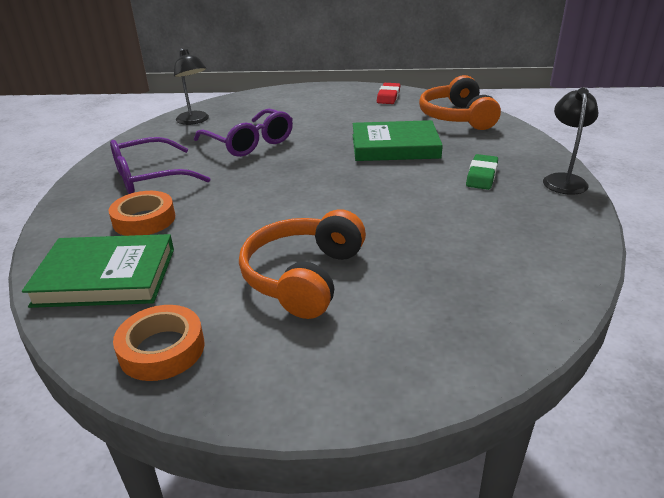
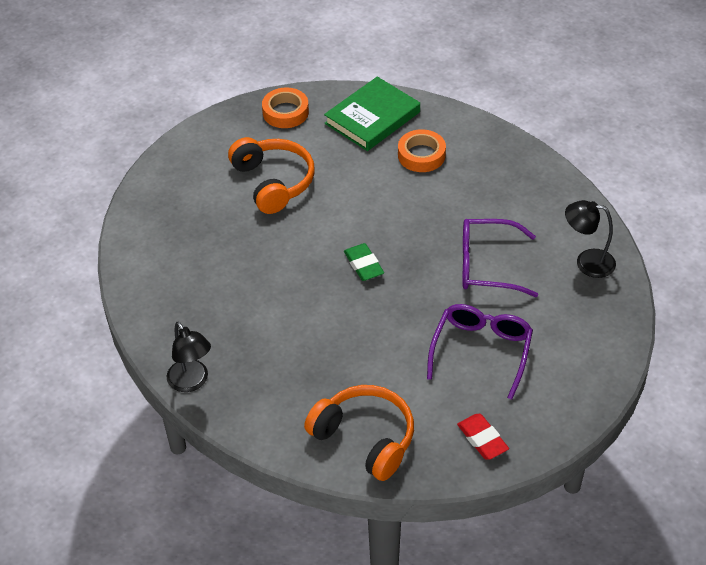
camera: 135 degrees right, 15 degrees up
purple glasses [110,137,210,194] -> purple glasses moved to [427,304,533,400]
green book [353,120,443,161] -> none
green eraser [466,154,498,190] -> green eraser moved to [344,243,384,281]

